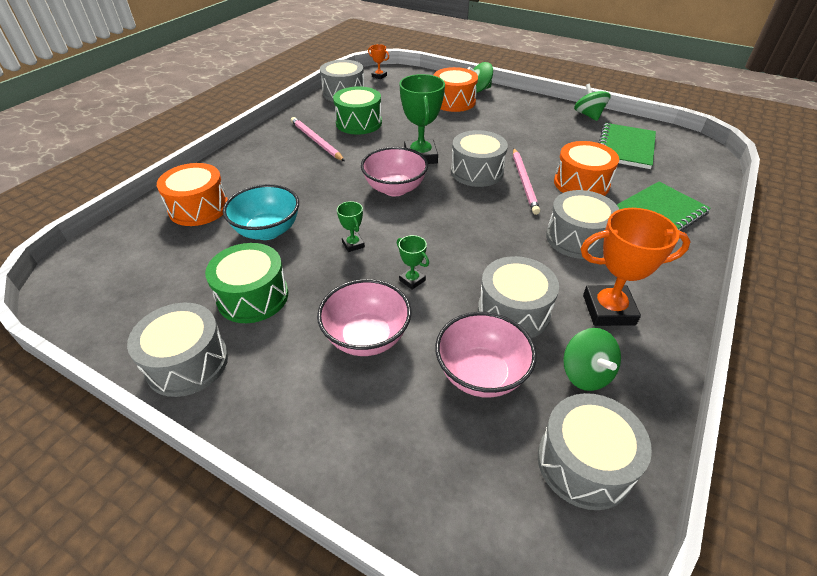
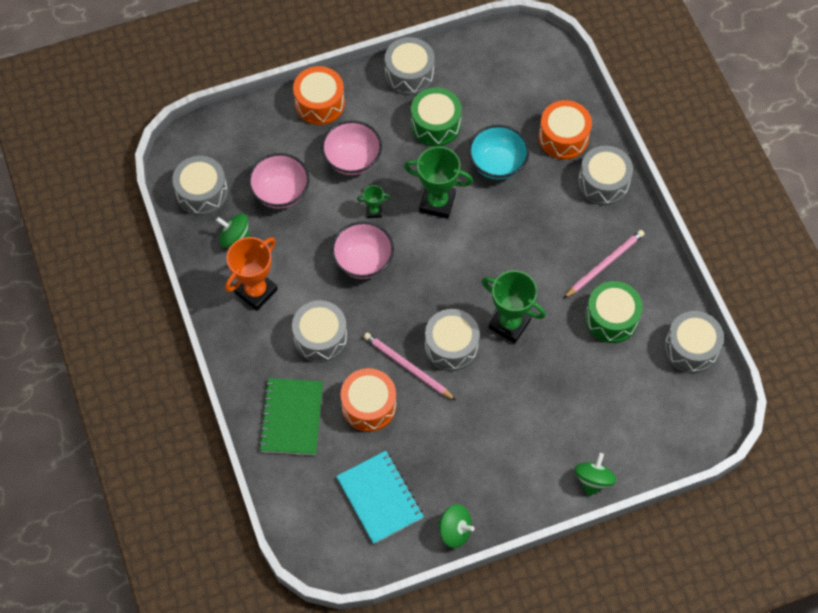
camera: 130 degrees right, 20 degrees up
pink pencil [291,117,345,161] -> pink pencil turned 45 degrees counterclockwise [563,230,645,299]
green trophy [337,201,365,252] -> green trophy [404,146,473,219], size x2.08
pink bowl [361,147,428,196] -> pink bowl moved to [331,221,394,279]
orange trophy [368,44,389,79] -> none
orange drum [434,67,478,112] -> orange drum moved to [293,66,345,125]
grey drum [478,256,559,338] -> grey drum moved to [578,146,633,206]
green notebook [599,123,656,169] -> turquoise notebook [336,451,424,544]

